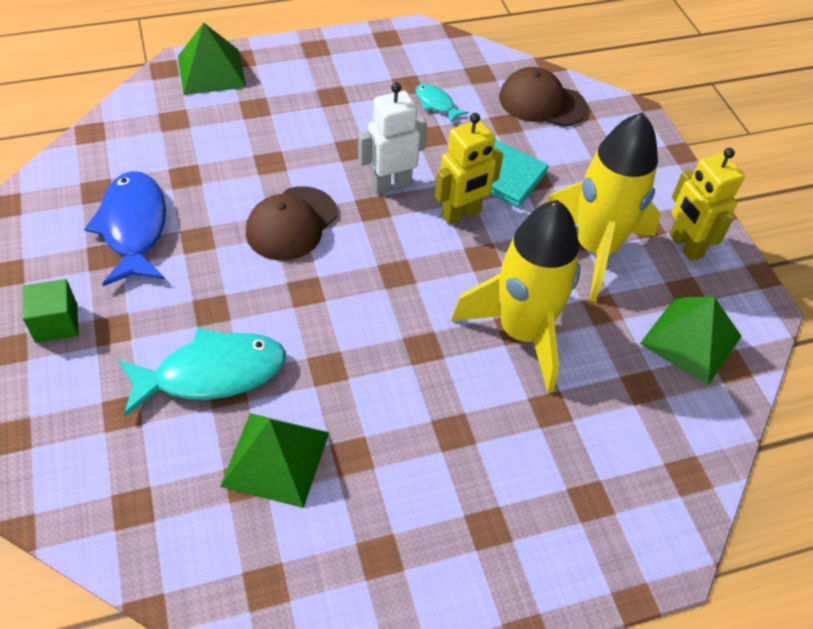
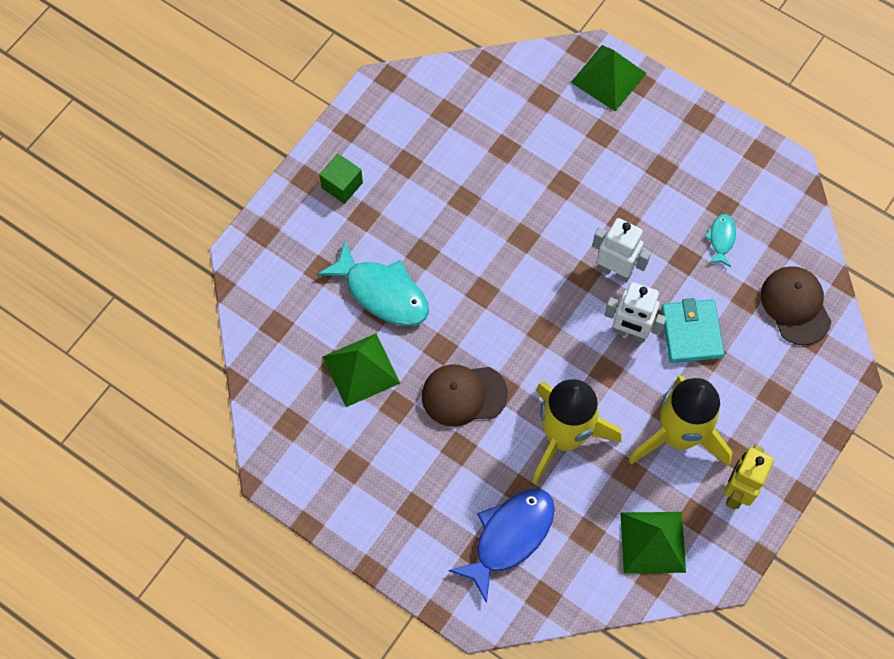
camera: 55 degrees right, 15 degrees up
blue fish [84,171,166,286] -> blue fish moved to [448,489,555,603]
brown cap [246,186,337,261] -> brown cap moved to [422,364,508,427]
yellow robot [435,113,503,225] -> white robot [605,282,667,342]

